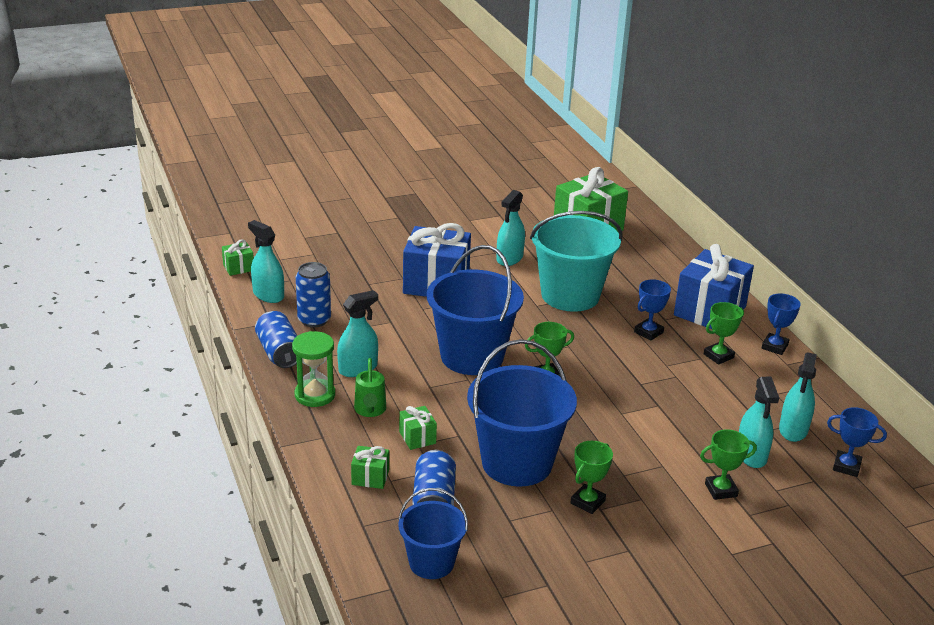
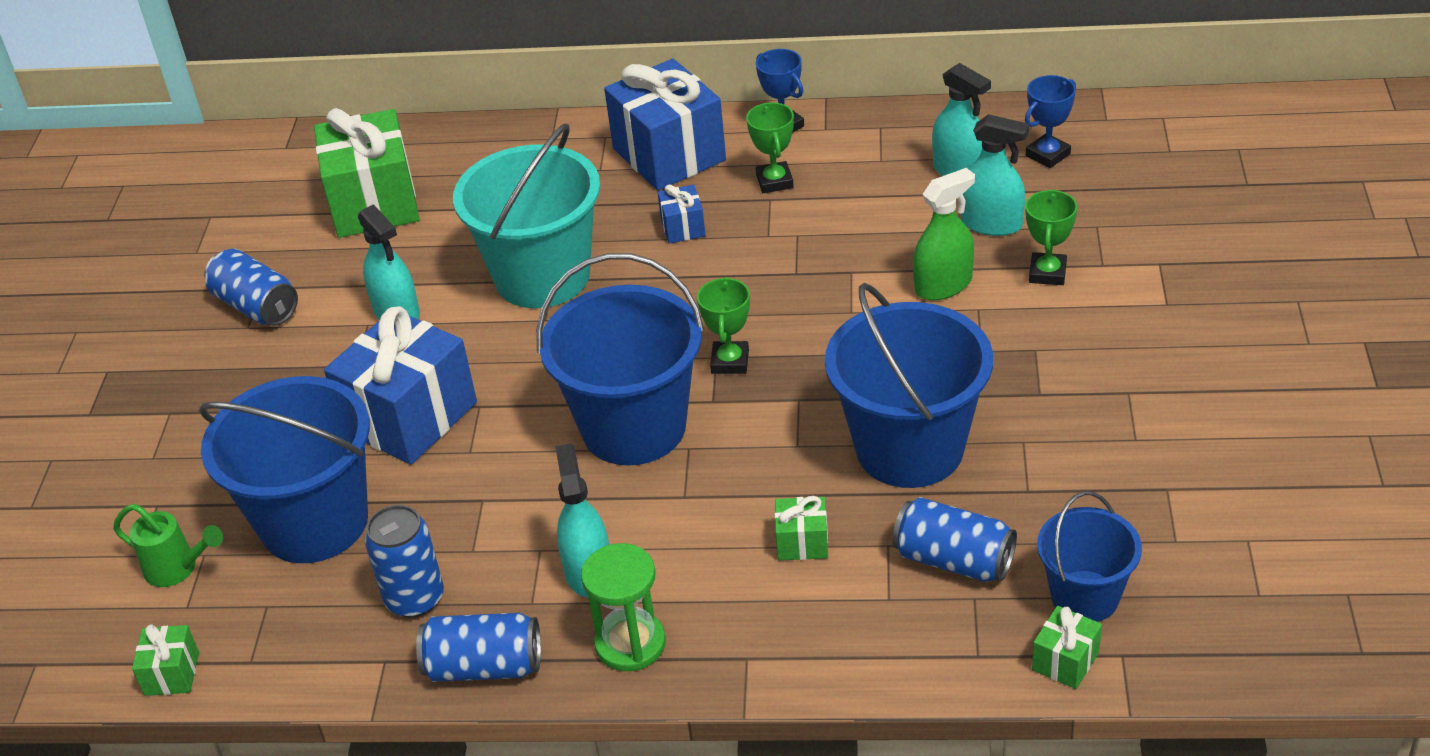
camera: 60 degrees left, 10 degrees up
turquoise spray bottle [248,220,284,303] -> none
green gift [351,446,389,489] -> green gift moved to [1032,606,1102,689]
green watering can [354,358,386,417] -> green watering can moved to [113,504,223,587]
green trophy [571,441,613,514] -> none
blue trophy [634,279,671,341] -> blue gift [658,184,706,244]
none -> blue bucket [199,376,370,563]
none -> blue can [204,249,298,326]
none -> green spray bottle [913,168,975,301]

